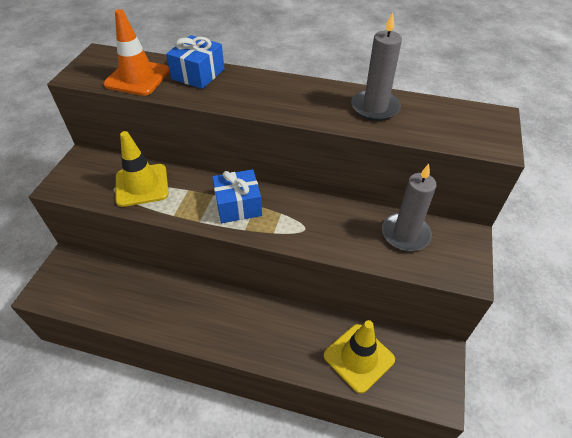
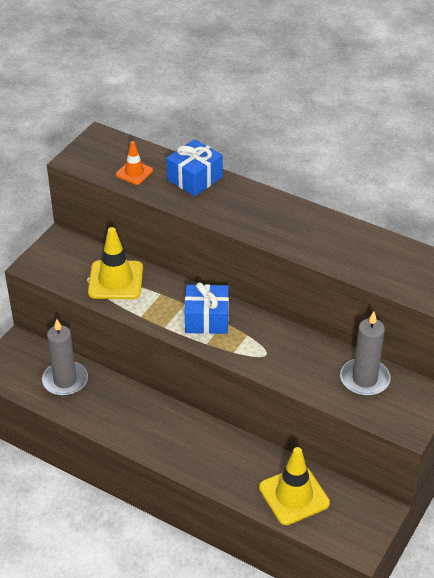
camera: 15 degrees right, 5 degrees down
orange traffic cone [104,9,170,96] -> orange traffic cone [116,141,153,185], size x0.56
grey candle [351,12,402,121] -> grey candle moved to [42,319,88,396]

